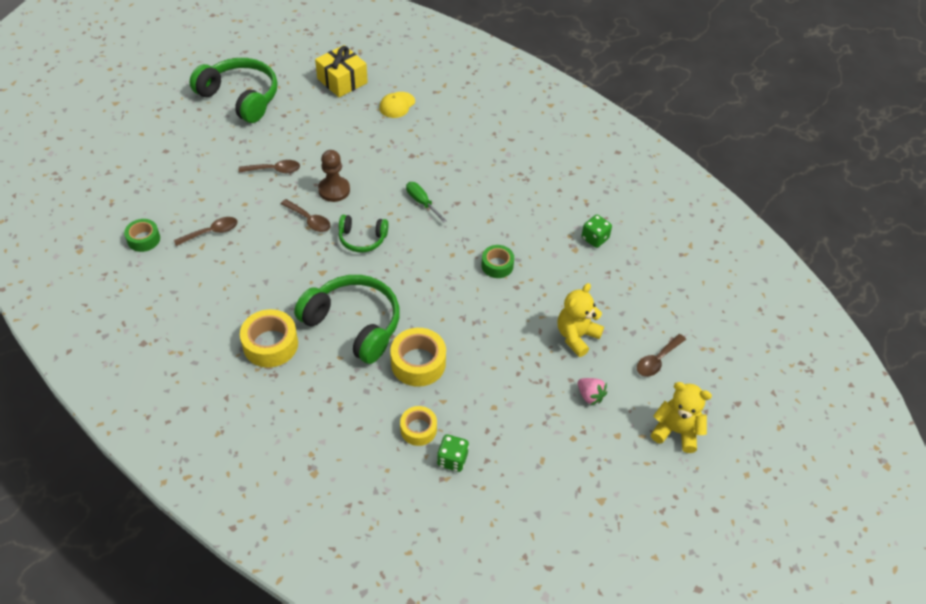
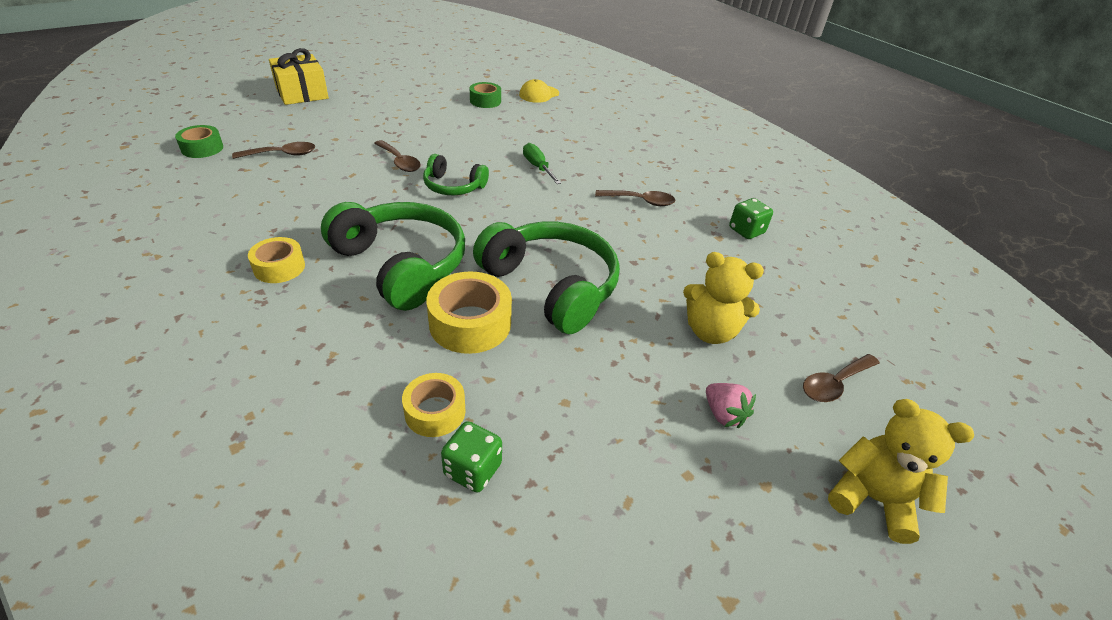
camera: 10 degrees right, 10 degrees down
green headphones [190,58,278,123] -> green headphones moved to [473,222,620,334]
brown spoon [239,160,300,173] -> brown spoon moved to [595,190,676,206]
yellow tape [240,309,298,368] -> yellow tape [248,237,305,283], size x0.63
yellow gift [315,45,368,98] -> yellow gift moved to [269,48,329,105]
brown pawn [318,150,350,202] -> none
green tape [481,245,514,278] -> green tape moved to [470,82,501,108]
yellow teddy bear [557,283,604,357] -> yellow teddy bear turned 120 degrees counterclockwise [683,252,764,344]

